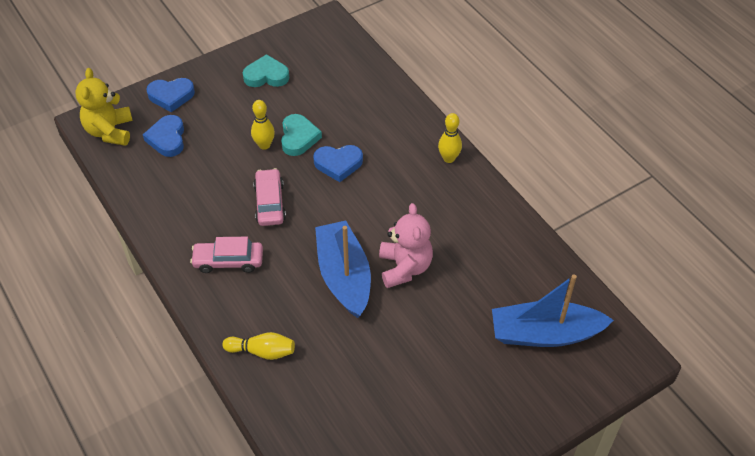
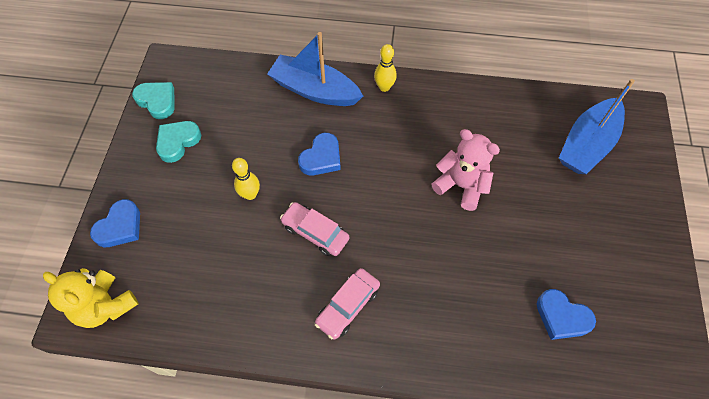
camera: 50 degrees left, 10 degrees up
blue heart [143,115,184,157] -> blue heart moved to [537,289,596,340]
yellow bowling pin [223,332,295,360] -> none
turquoise heart [281,114,322,156] -> turquoise heart moved to [132,82,175,119]
blue boat [315,220,371,318] -> blue boat moved to [267,32,363,106]

